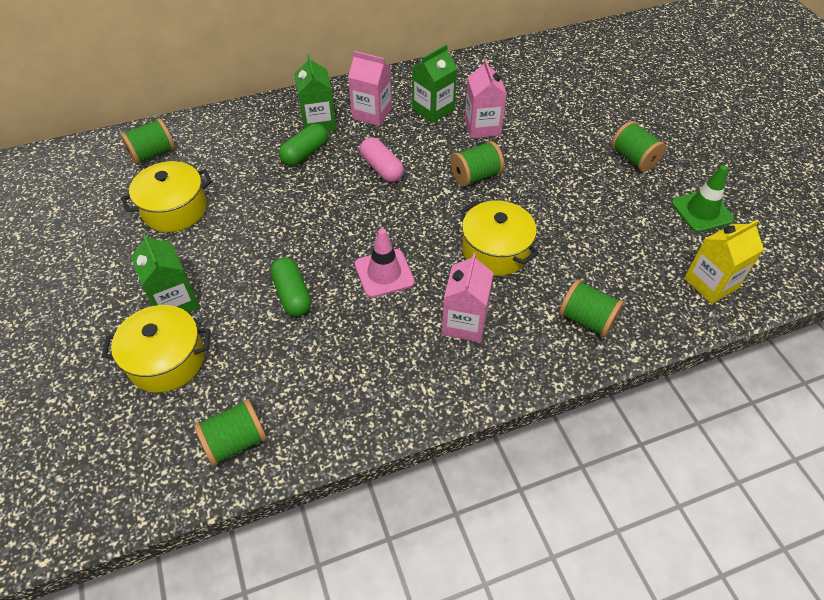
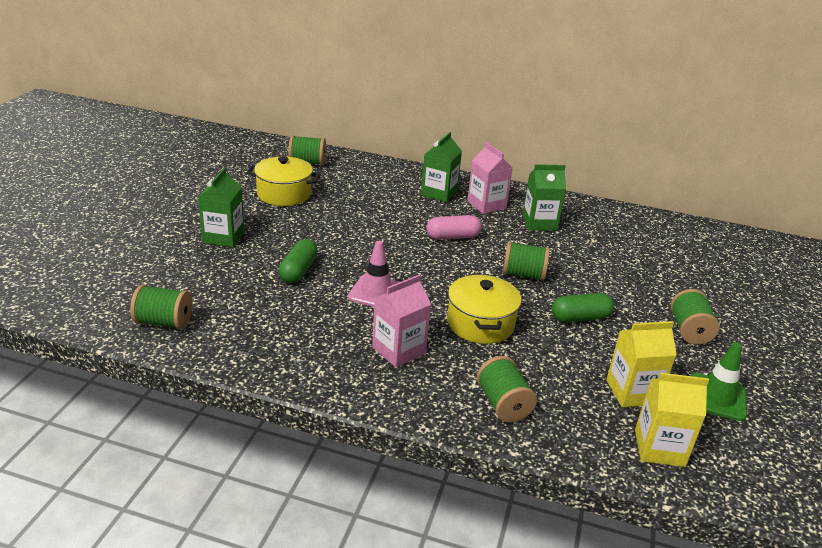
camera: 35 degrees right, 20 degrees down
yellow pot [102,305,211,392] -> none
green capsule [279,123,328,166] -> green capsule moved to [552,293,614,322]
pink capsule [360,137,404,182] -> pink capsule turned 75 degrees clockwise [426,215,482,240]
pink carton [464,59,507,139] -> none
none -> yellow carton [606,321,677,407]

